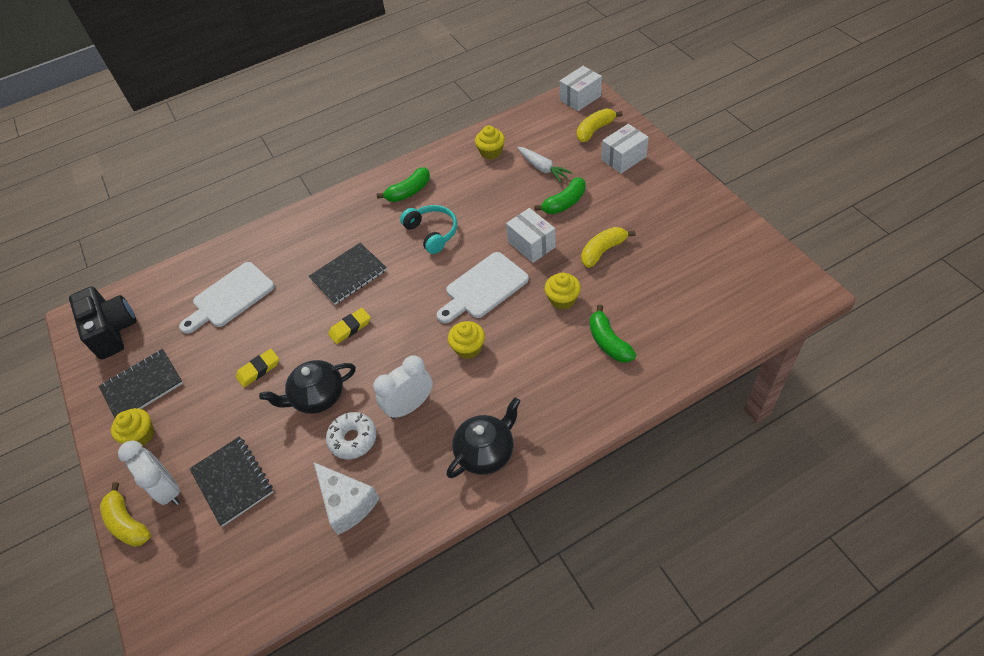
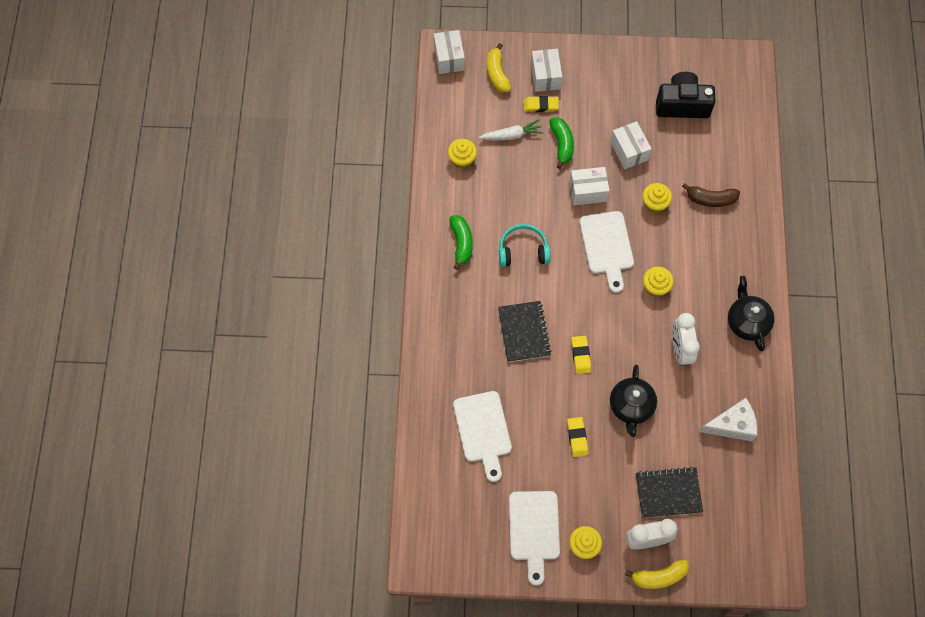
camera: 65 degrees left, 15 degrees up
black camera [69,286,136,359] -> black camera moved to [656,72,715,118]
black notebook [99,349,183,418] -> white cutting board [509,491,560,586]
white donut [326,412,377,459] -> none
yellow banana [581,227,635,268] -> white box [610,121,652,169]
green banana [590,305,636,363] -> brown banana [682,183,740,207]
none -> yellow eraser [523,96,559,112]

